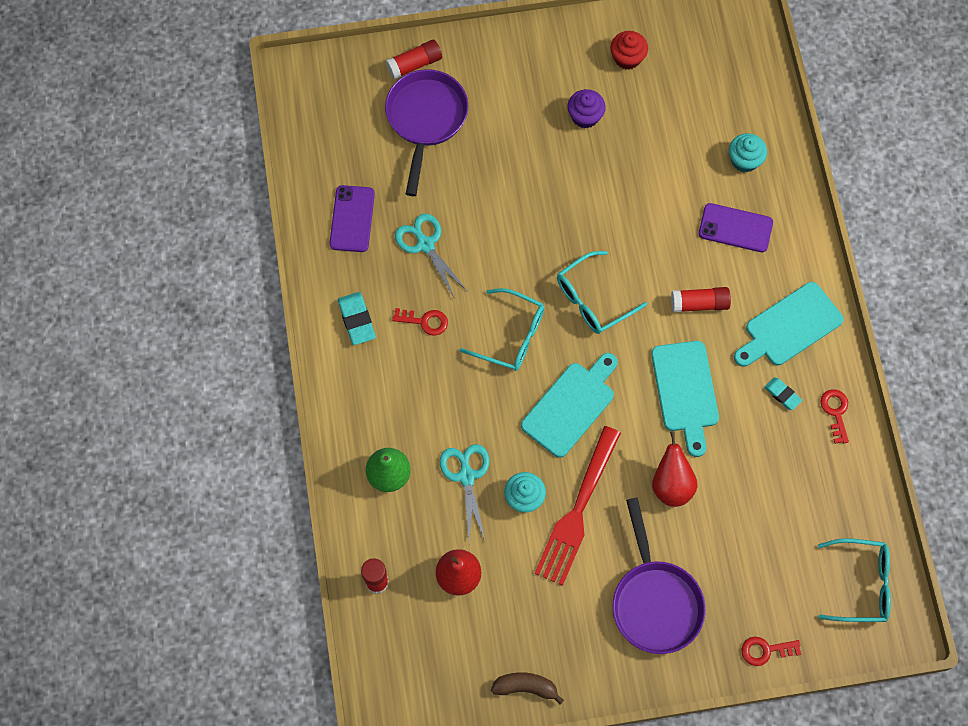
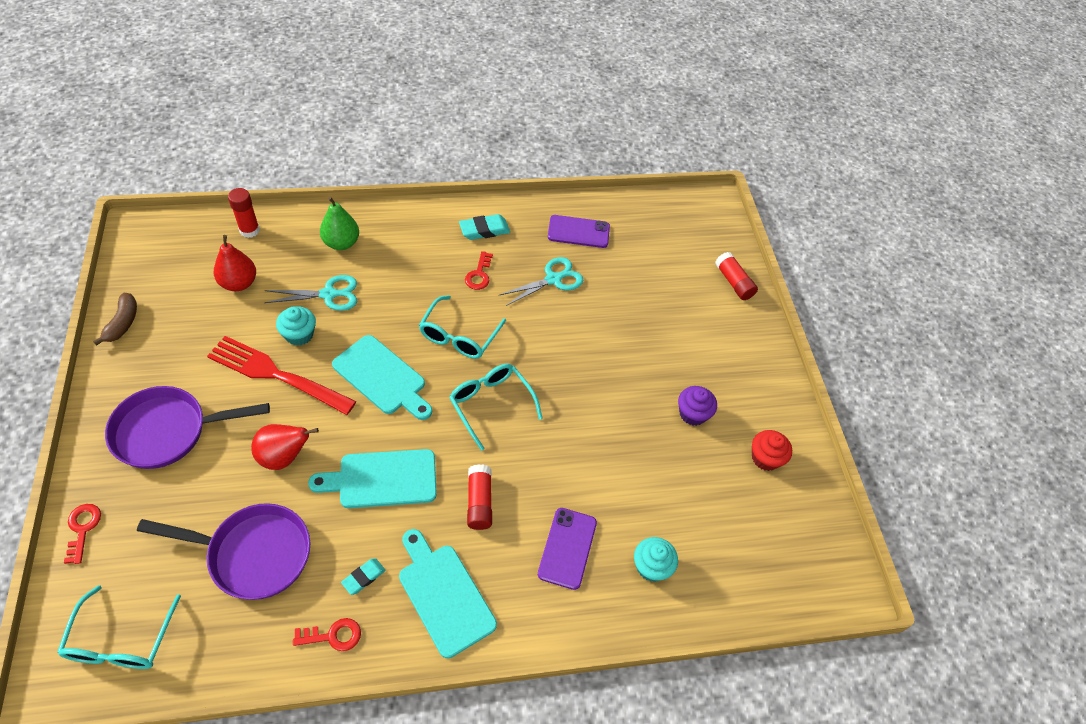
camera: 85 degrees right, 15 degrees down
purple pan [385,69,468,196] -> purple pan moved to [137,503,310,600]

